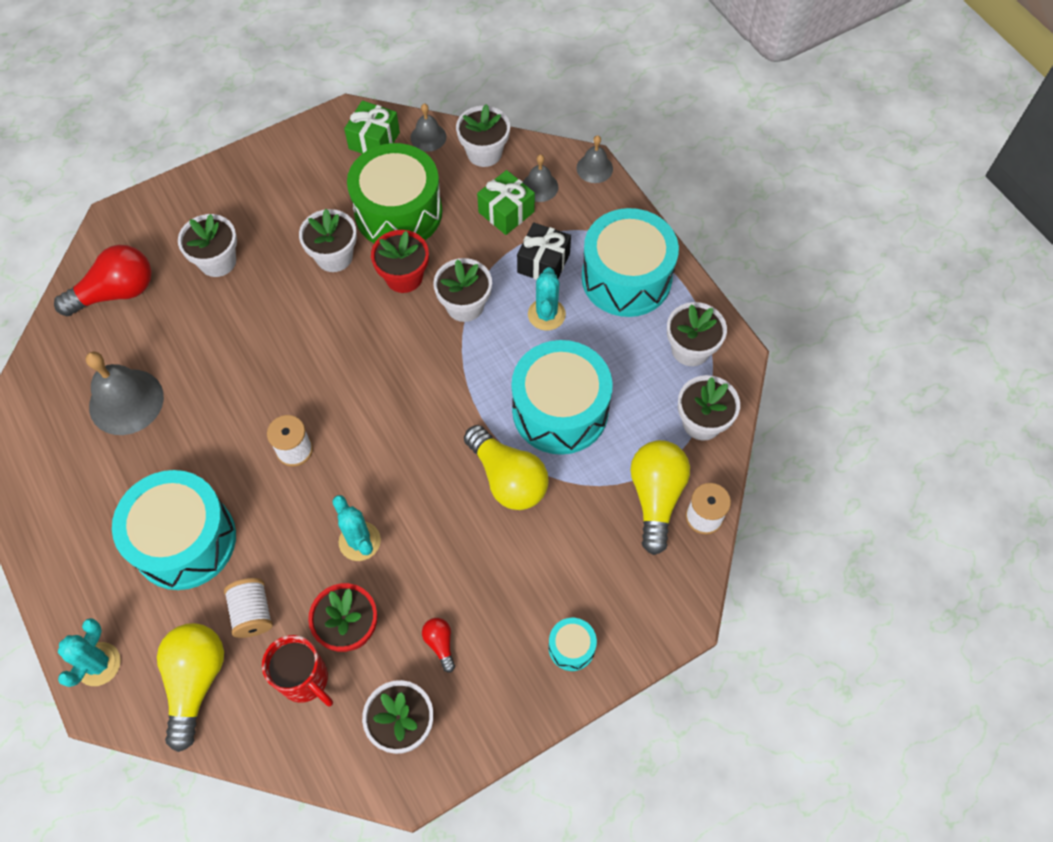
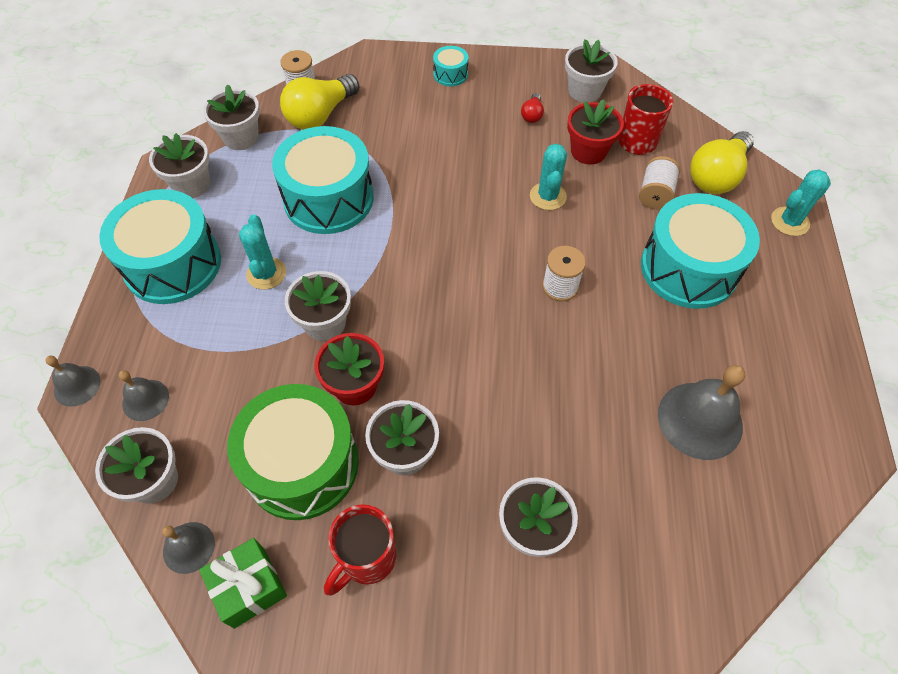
camera: 145 degrees left, 5 degrees down
red light bulb [54,245,151,316] -> none
yellow light bulb [464,425,549,510] -> none
green gift [477,170,535,235] -> none
black gift [517,222,571,280] -> none
turquoise cactus [528,267,566,331] -> turquoise cactus turned 45 degrees counterclockwise [239,214,286,290]
none -> red mug [324,504,396,595]

